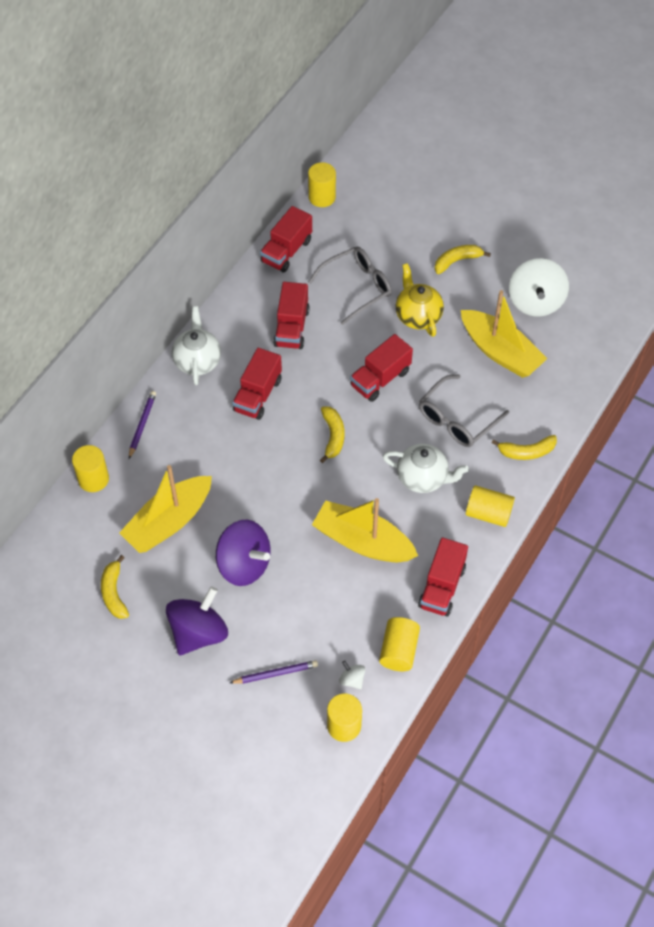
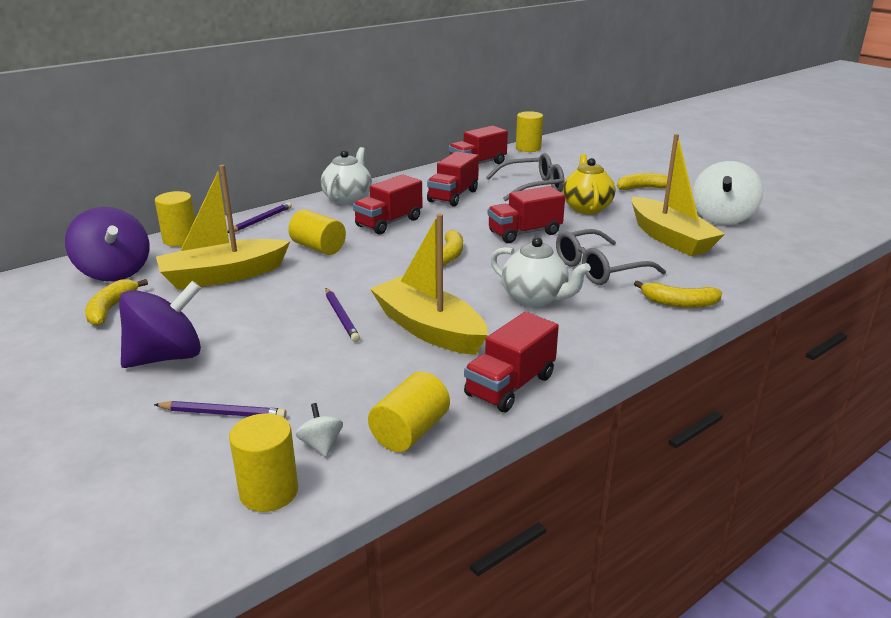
camera: 20 degrees right, 30 degrees down
purple spinning top [216,520,270,586] -> purple spinning top moved to [65,207,149,281]
yellow cylinder [466,485,515,527] -> yellow cylinder moved to [288,209,346,255]
none -> purple pencil [325,288,360,342]

